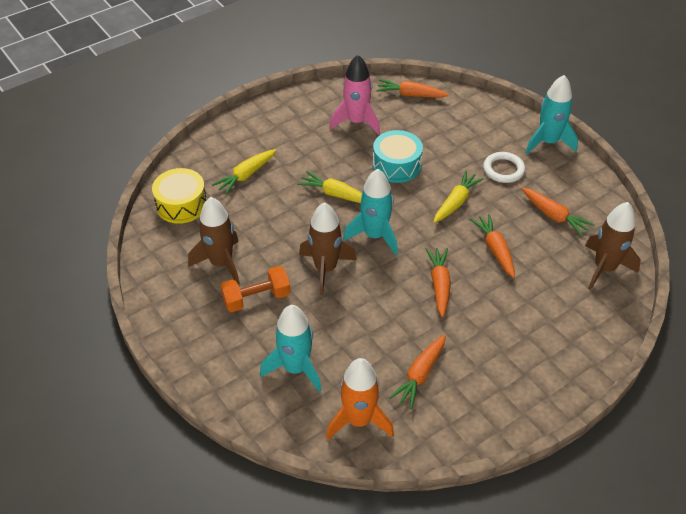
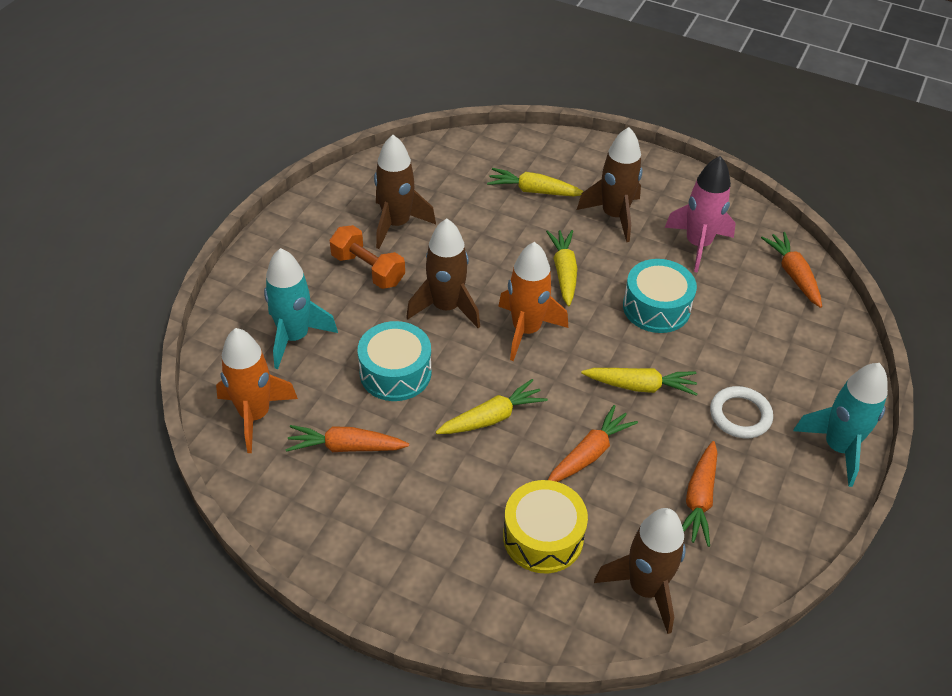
camera: 60 degrees right, 0 degrees up
yellow drum [152,168,207,224] -> yellow drum moved to [503,480,588,573]
turquoise rocket [343,169,398,255] -> orange rocket [498,242,568,361]
orange carrot [426,248,451,317] -> yellow carrot [436,379,548,434]
none -> turquoise drum [358,321,432,401]
none -> brown rocket [577,127,643,242]

